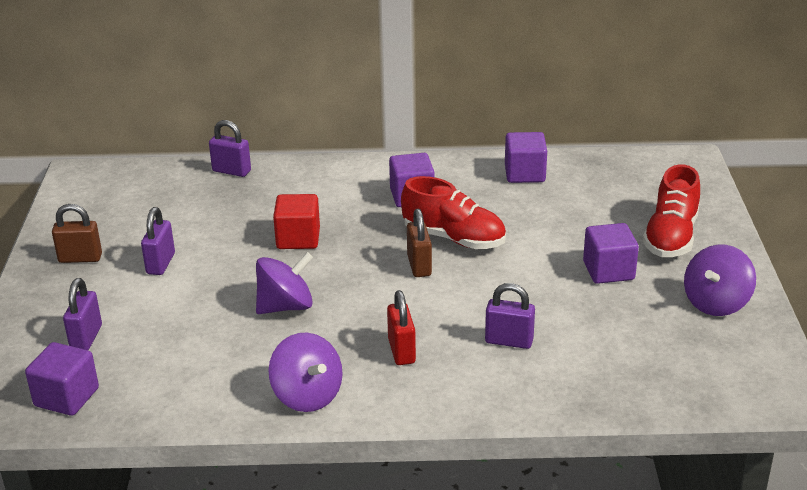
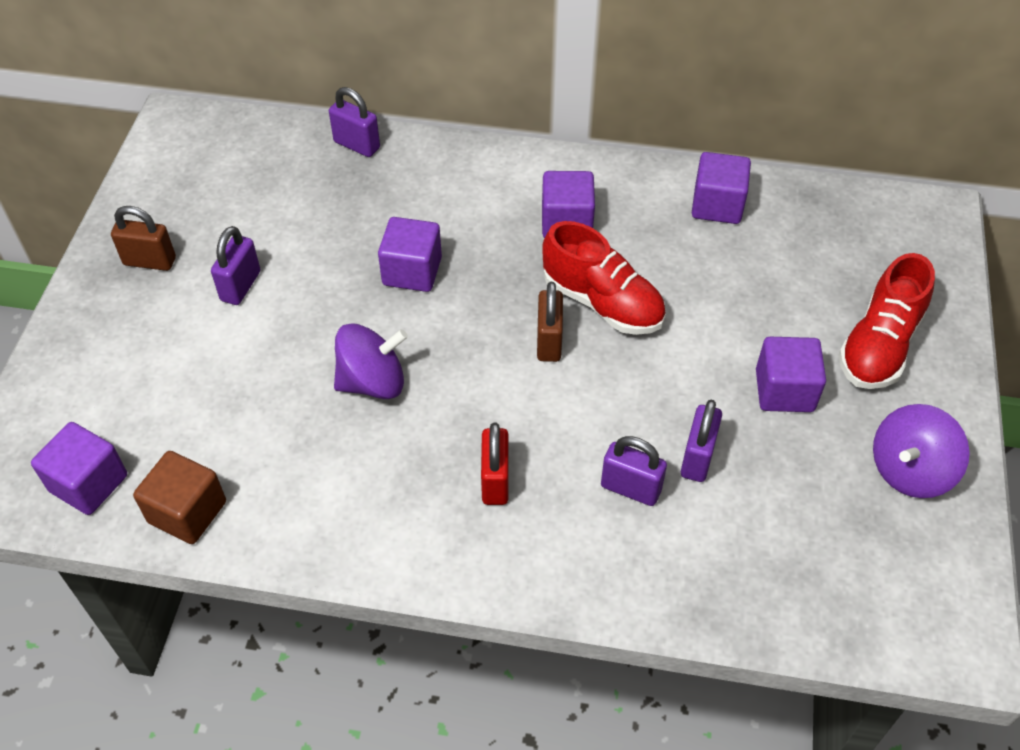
camera: 10 degrees right, 20 degrees up
purple padlock [63,278,102,350] -> purple padlock moved to [681,400,722,482]
purple spinning top [269,333,343,412] -> none
red cube [273,194,320,249] -> purple cube [378,217,442,292]
none -> brown cube [133,451,226,544]

